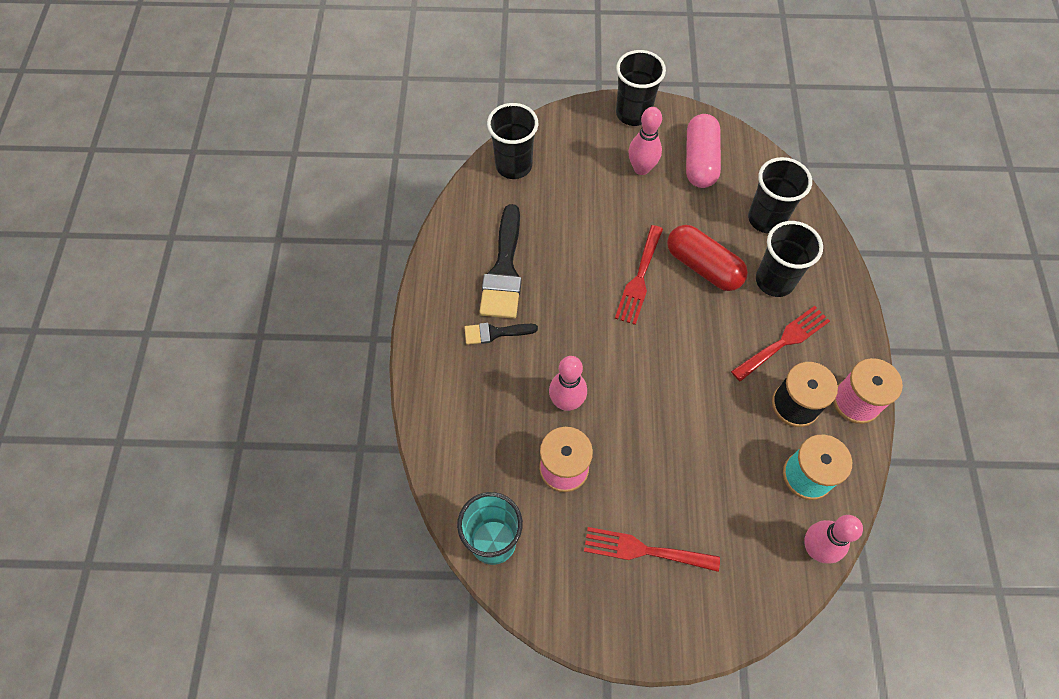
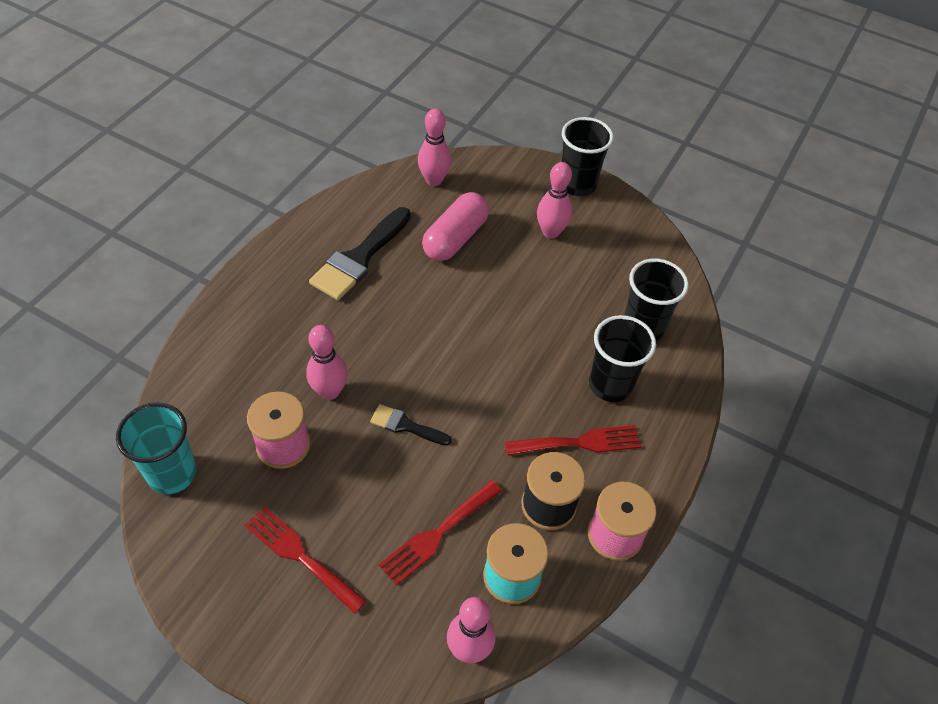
camera: 25 degrees right, 10 degrees down
black brush [464,323,538,345] -> black brush moved to [370,404,452,445]
black cup [487,103,538,179] -> pink bowling pin [418,109,451,186]
red fork [615,225,663,325] -> red fork moved to [379,480,502,585]
red capsule [667,225,748,291] -> none
pink capsule [686,114,721,188] -> pink capsule moved to [422,192,489,261]

